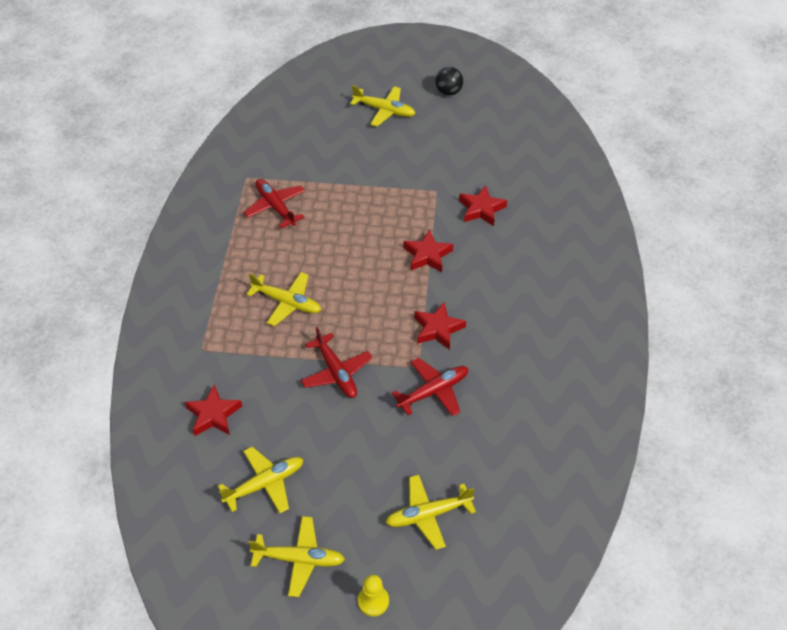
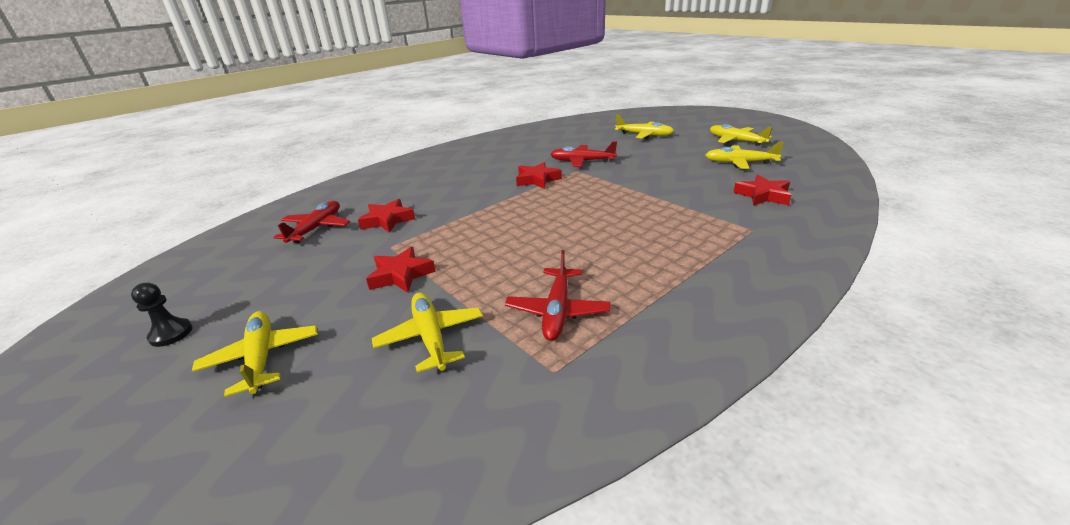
camera: 135 degrees left, 20 degrees down
yellow plane [246,272,321,326] -> yellow plane moved to [372,293,483,373]
red plane [301,327,372,398] -> red plane moved to [273,201,350,243]
yellow pawn [358,575,389,617] -> none
red star [403,229,453,272] -> red star moved to [366,247,436,293]
black ball [435,67,463,96] -> black pawn [131,283,192,347]

